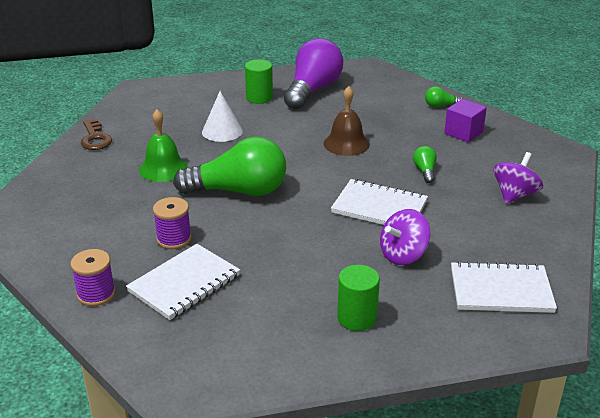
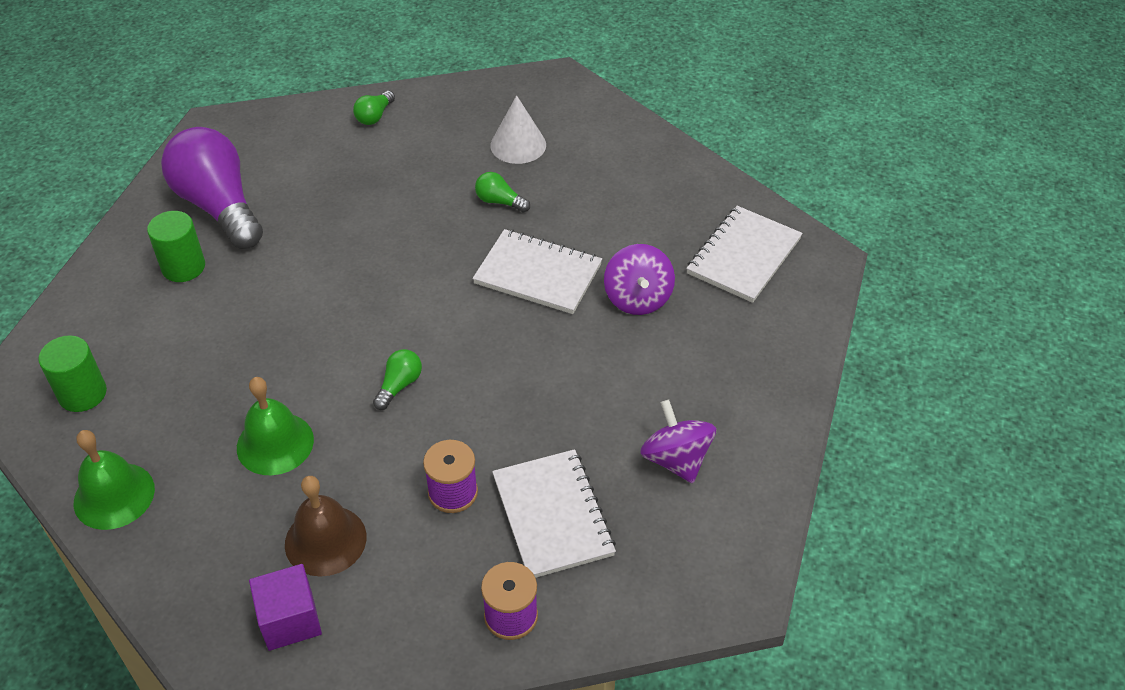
camera: 60 degrees left, 15 degrees up
brown key [81,119,112,150] -> green bell [74,430,155,530]
green light bulb [173,136,286,196] -> green light bulb [373,349,422,410], size x0.41
white cone [202,91,243,142] -> white cone moved to [490,95,546,164]
brown bell [324,86,370,156] -> brown bell moved to [285,476,366,577]
white notebook [331,179,428,225] -> white notebook turned 60 degrees clockwise [473,229,602,314]
green cylinder [337,265,380,331] -> green cylinder moved to [38,335,107,412]
purple cube [444,99,487,143] -> purple cube moved to [249,564,322,651]
purple spinning top [493,152,543,204] -> purple spinning top moved to [640,400,716,483]

